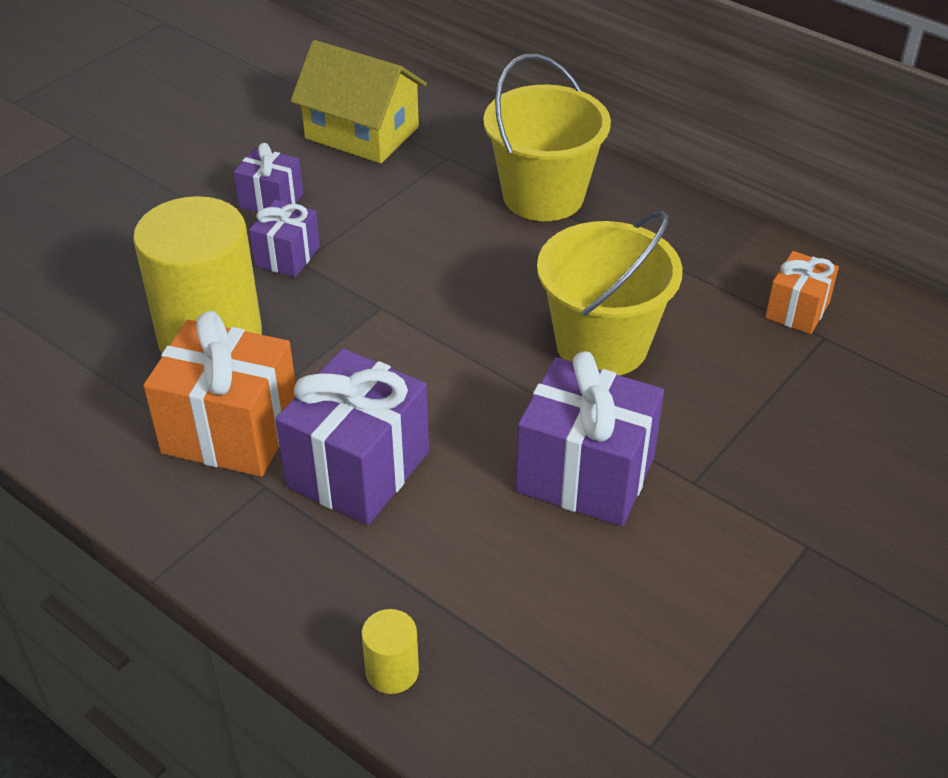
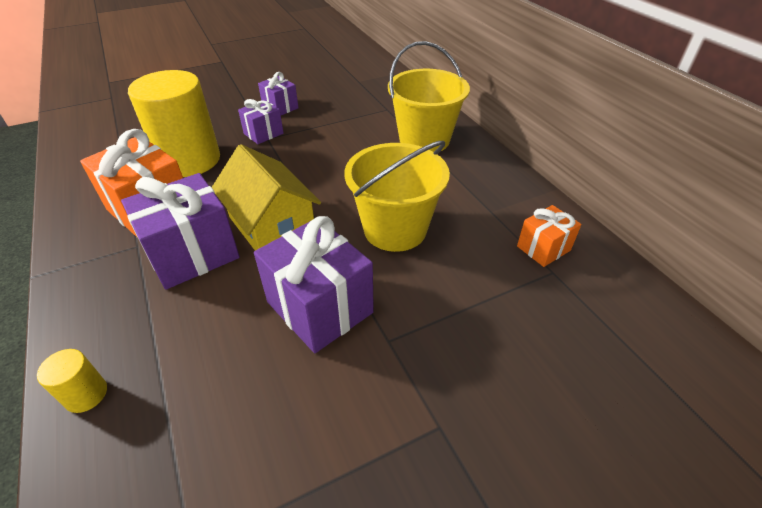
camera: 25 degrees right, 0 degrees up
yellow house [291,40,427,163] -> yellow house moved to [212,144,321,251]

